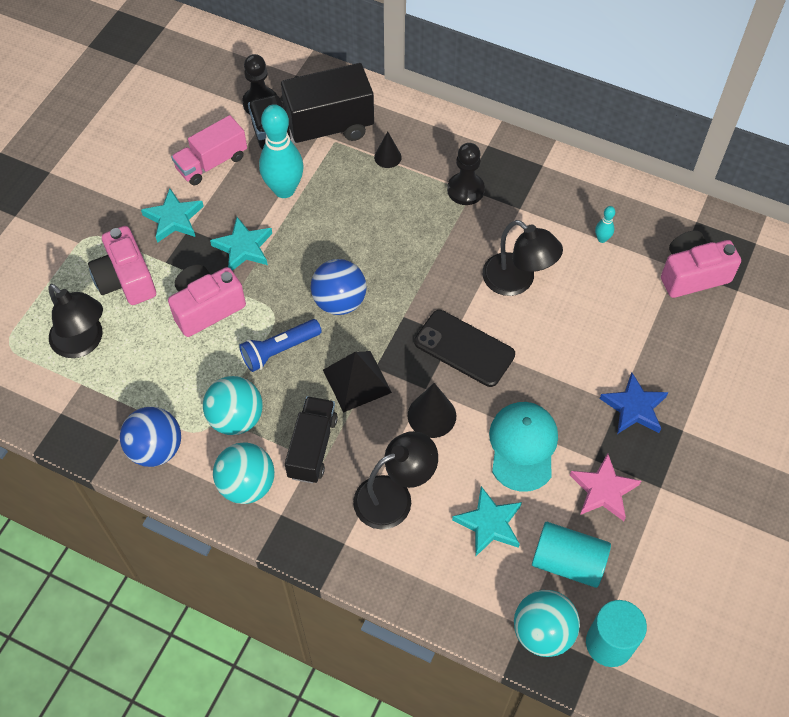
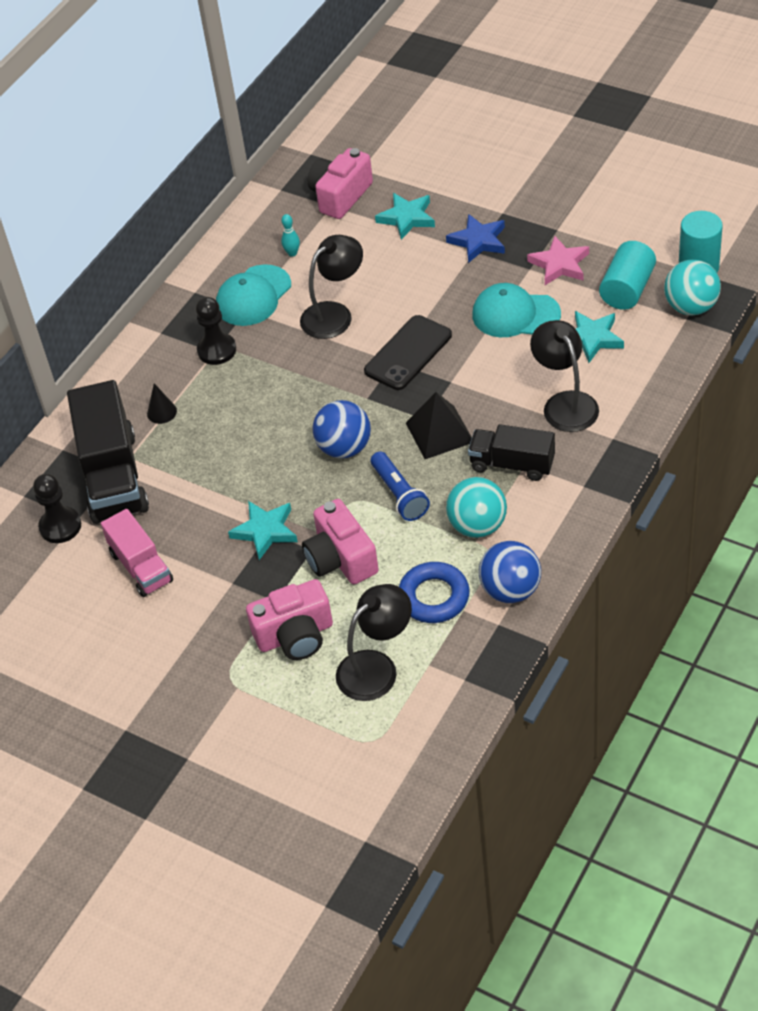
camera: 80 degrees left, 10 degrees down
turquoise star [141,188,204,243] -> turquoise star moved to [375,193,435,240]
turquoise ball [213,442,275,504] -> none
turquoise bowling pin [259,104,304,198] -> none
black cone [408,383,456,438] -> none
pink camera [661,230,741,298] -> pink camera turned 45 degrees clockwise [308,148,373,219]
none -> turquoise cap [216,264,291,326]
none -> blue ring [399,562,470,623]

